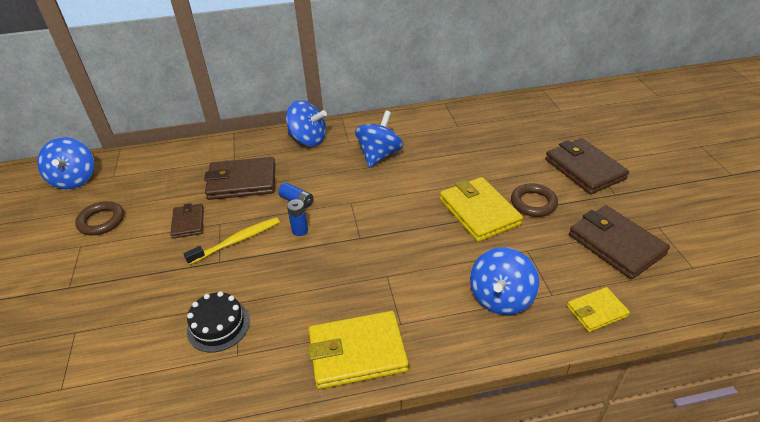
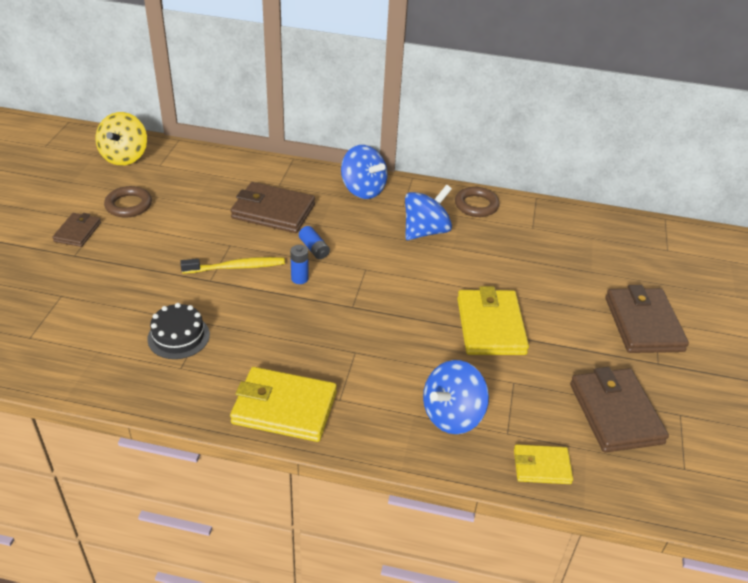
camera: 20 degrees right, 0 degrees up
blue spinning top [37,137,94,189] -> yellow spinning top [95,112,147,165]
brown wallet [170,203,204,238] -> brown wallet moved to [52,213,101,247]
brown ring [511,183,558,217] -> brown ring moved to [455,187,500,217]

